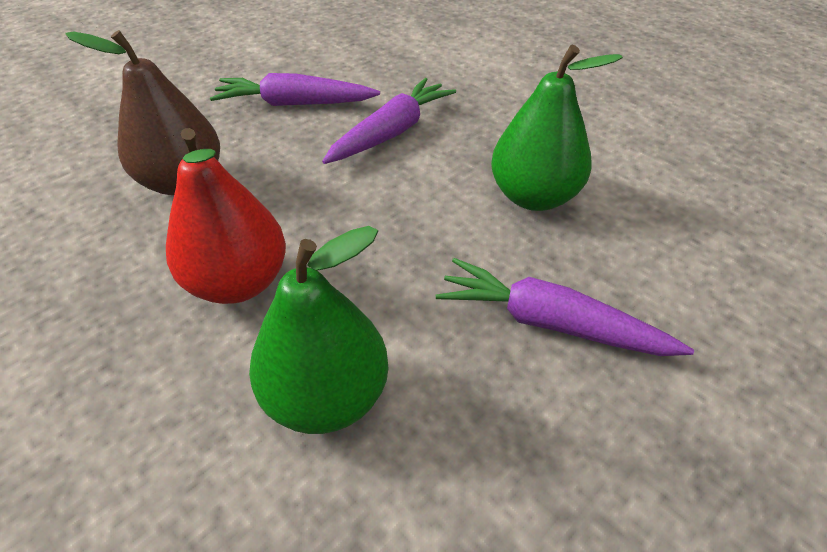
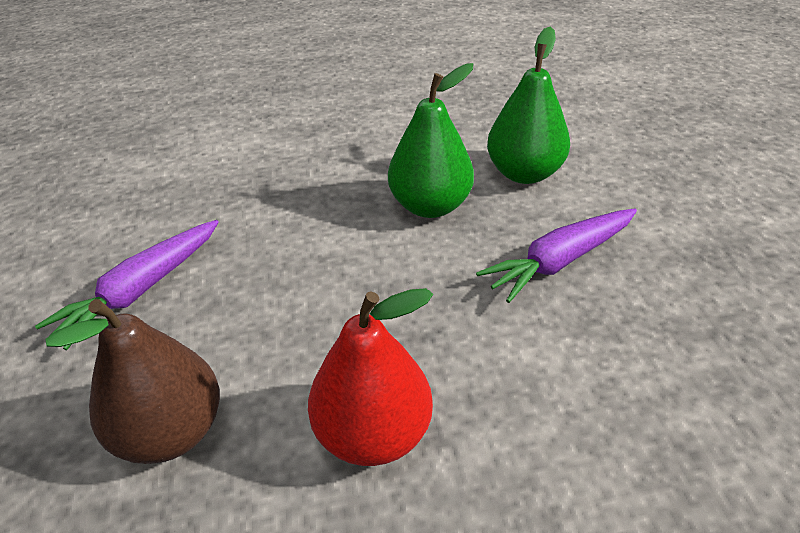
camera: 55 degrees left, 5 degrees down
green pear [249,226,389,434] -> green pear moved to [487,27,570,184]
purple carrot [322,78,456,164] -> none

